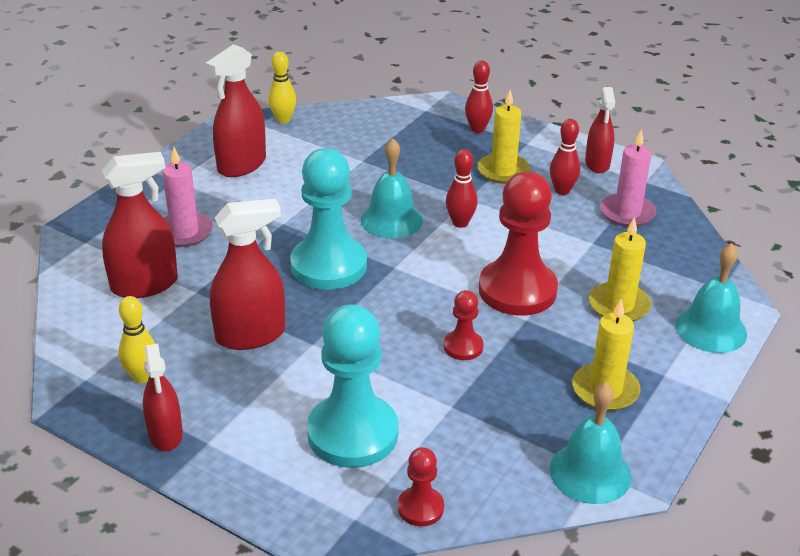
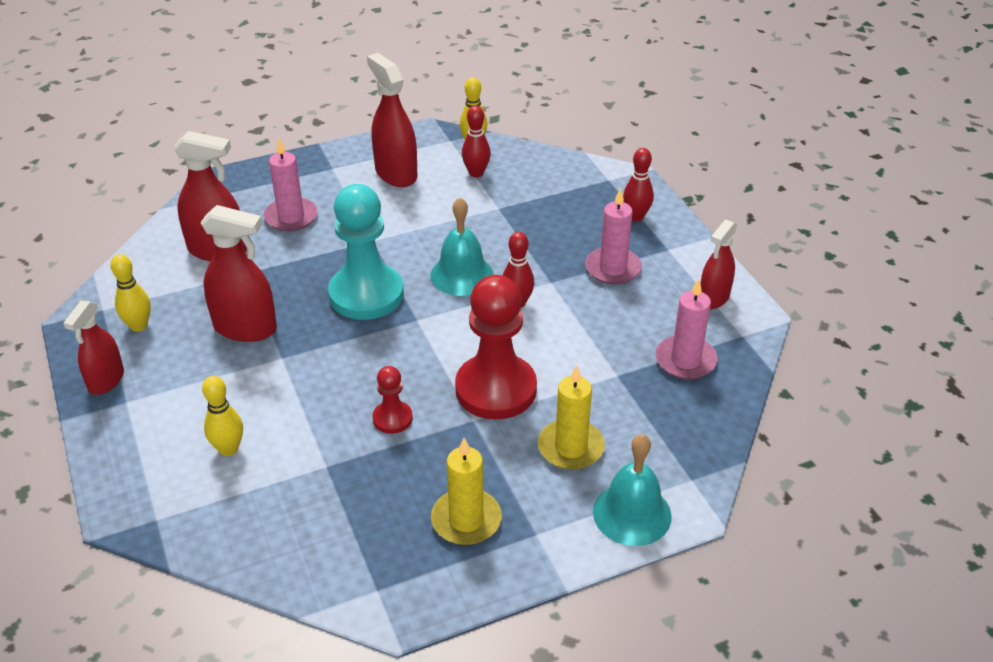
camera: 35 degrees right, 5 degrees up
red spray bottle [205,44,266,177] -> red spray bottle turned 75 degrees clockwise [367,53,417,187]
turquoise pawn [307,304,399,468] -> yellow bowling pin [202,376,243,456]
red pawn [398,447,444,526] -> none
yellow candle [477,90,530,184] -> pink candle [585,188,642,285]
turquoise bell [549,382,632,504] -> none
red bowling pin [550,119,580,195] -> red bowling pin moved to [462,106,491,177]

